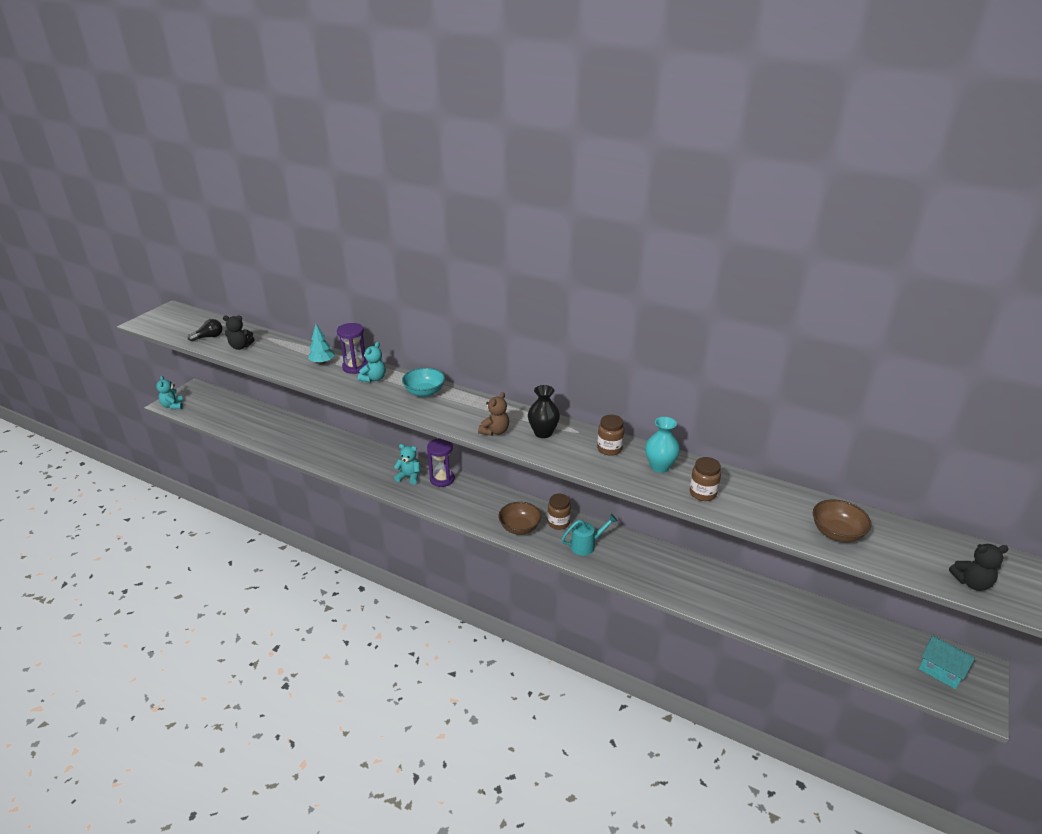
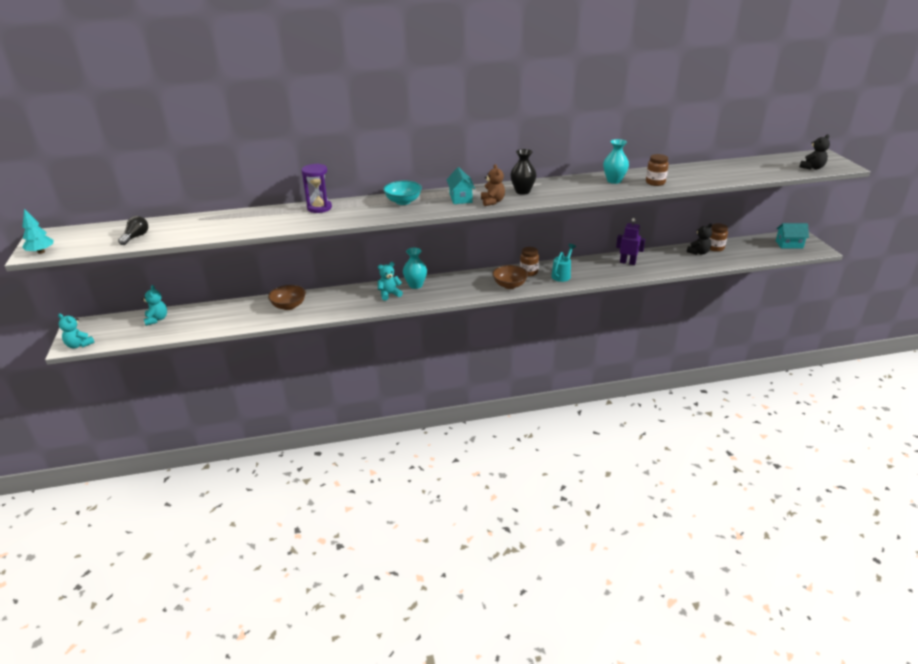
camera: 40 degrees left, 0 degrees up
black teddy bear [223,315,255,350] -> black teddy bear moved to [687,223,712,255]
turquoise tree [308,324,335,364] -> turquoise tree moved to [22,209,54,254]
turquoise teddy bear [358,342,386,382] -> turquoise teddy bear moved to [142,285,167,326]
purple hourglass [427,438,455,487] -> turquoise vase [403,248,427,289]
brown jar [597,415,624,456] -> brown jar moved to [709,223,728,252]
brown bowl [813,500,871,542] -> brown bowl moved to [268,285,306,310]
none -> turquoise house [447,167,475,204]
none -> purple robot [616,218,645,265]

